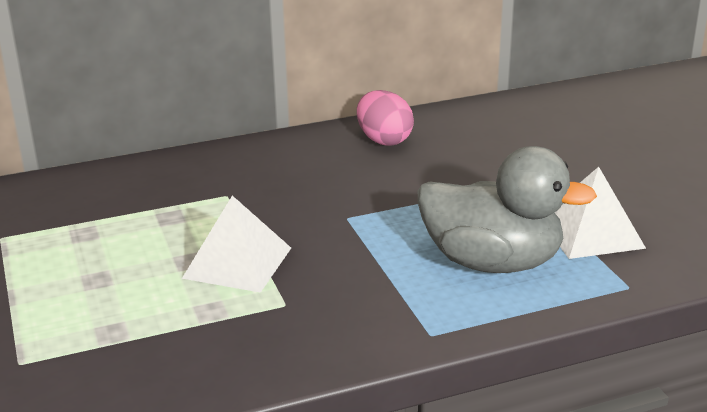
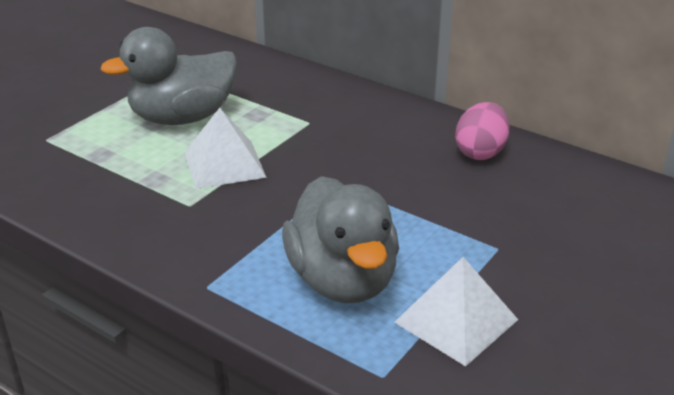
camera: 55 degrees right, 5 degrees up
none -> grey duck [100,27,237,125]

